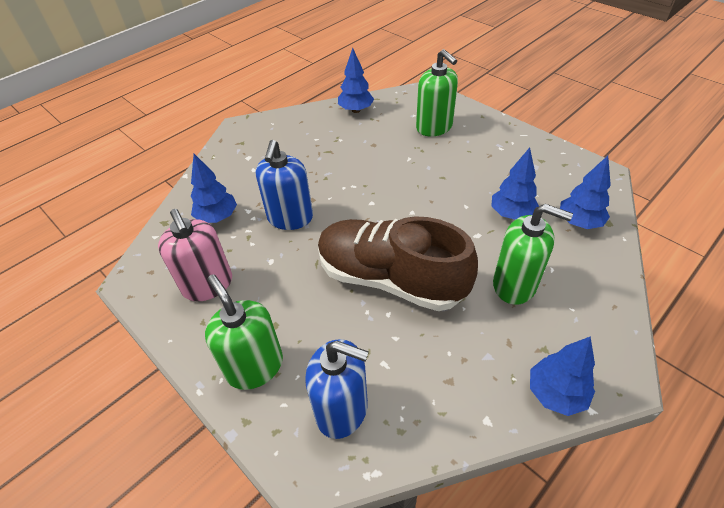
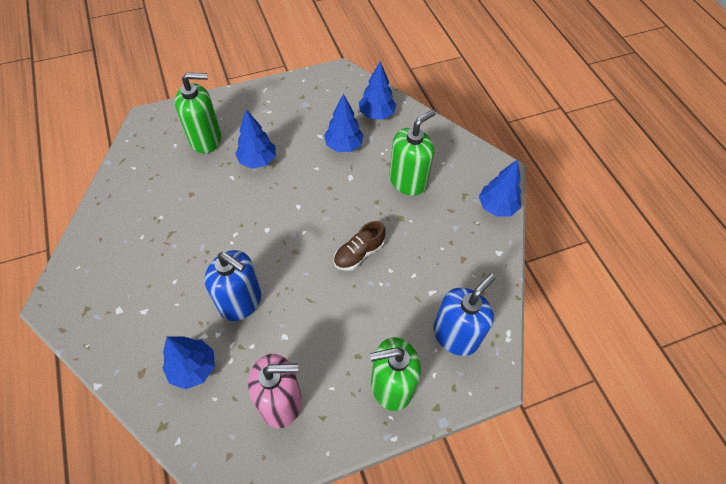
camera: 70 degrees left, 10 degrees up
brown shoe [318,216,478,311] -> brown shoe [334,221,386,271], size x0.44
blue tree [338,48,374,113] -> blue tree moved to [235,109,276,169]

